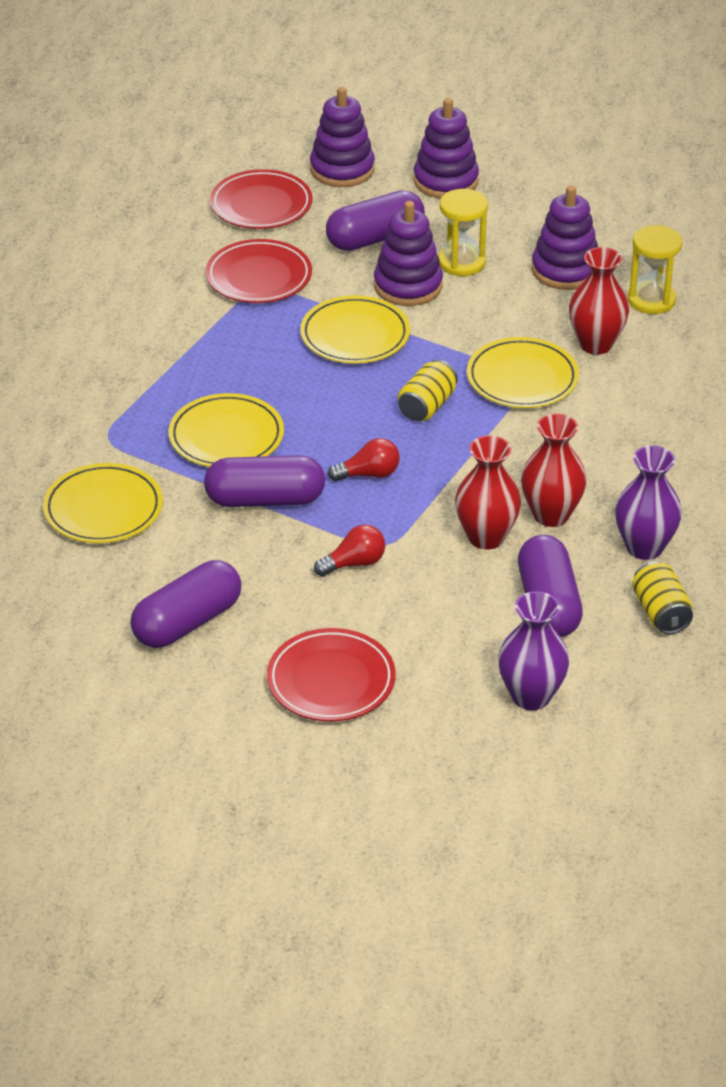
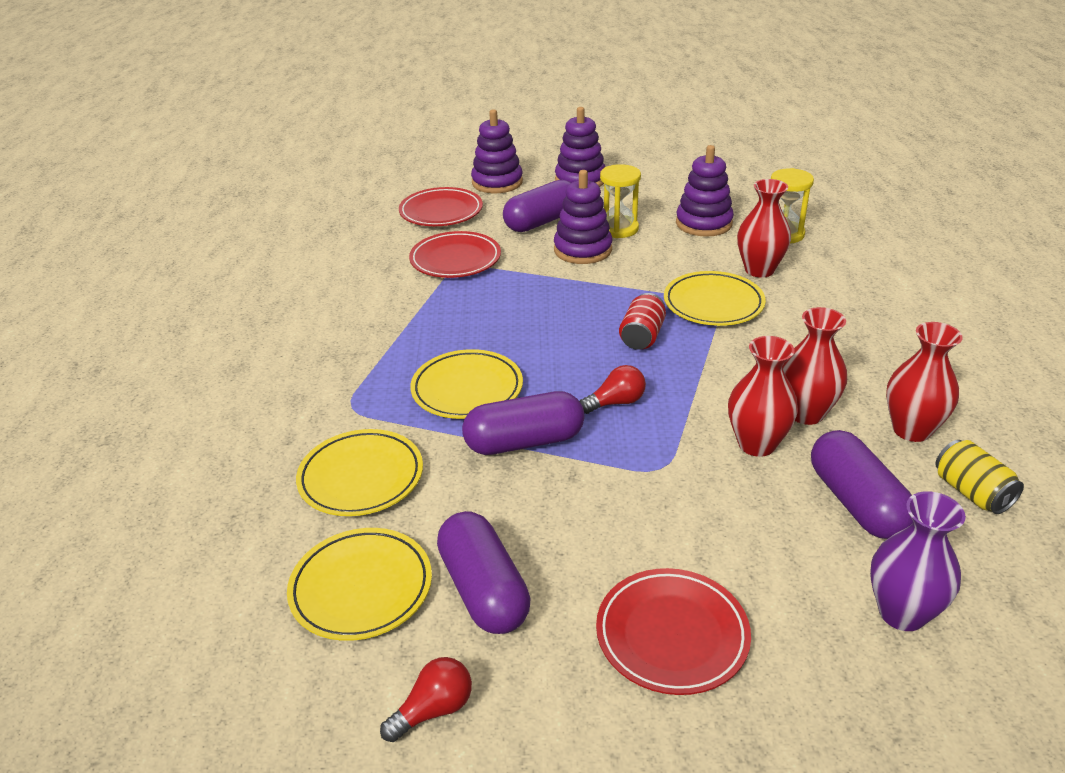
camera: 10 degrees left, 5 degrees down
purple capsule [131,560,241,648] -> purple capsule turned 60 degrees counterclockwise [437,511,531,634]
yellow plate [300,295,410,364] -> yellow plate moved to [287,528,432,641]
red light bulb [314,525,385,576] -> red light bulb moved to [380,657,472,742]
yellow can [398,360,458,421] -> red can [619,293,666,350]
purple vase [615,445,682,560] -> red vase [886,322,963,442]

